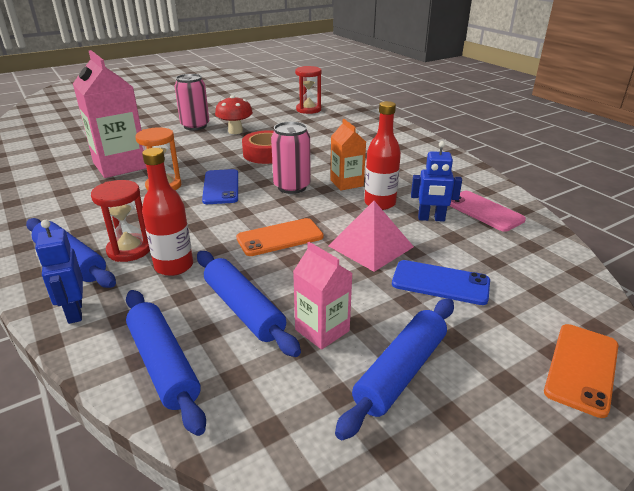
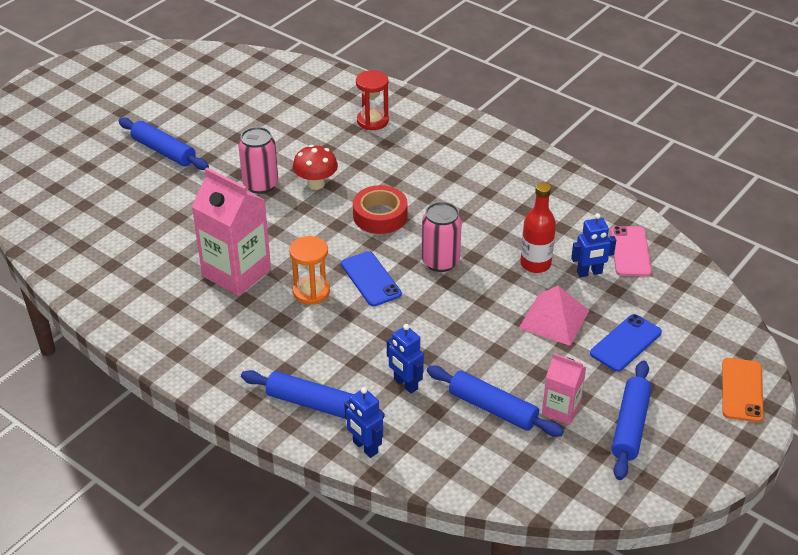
camera: 20 degrees left, 10 degrees up
red hourglass [91,180,150,262] -> none
blue rolling pin [126,290,206,436] -> blue rolling pin moved to [119,118,209,170]
red bottle [142,148,193,276] -> blue robot [387,324,424,394]
orange phone [236,218,324,256] -> none
orange carton [330,119,366,190] -> none
blue phone [392,260,490,305] -> blue phone turned 45 degrees counterclockwise [590,314,662,372]
pink phone [450,191,526,232] -> pink phone turned 60 degrees clockwise [611,226,652,276]

